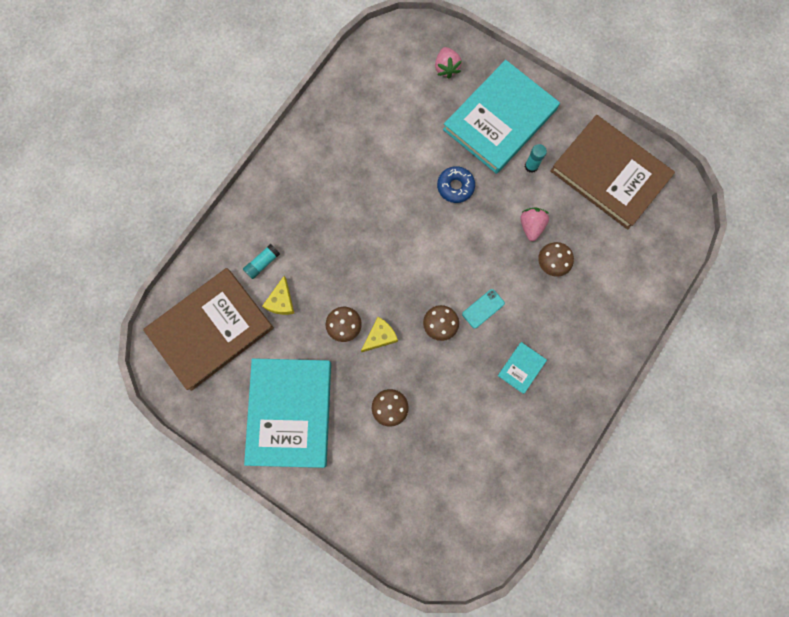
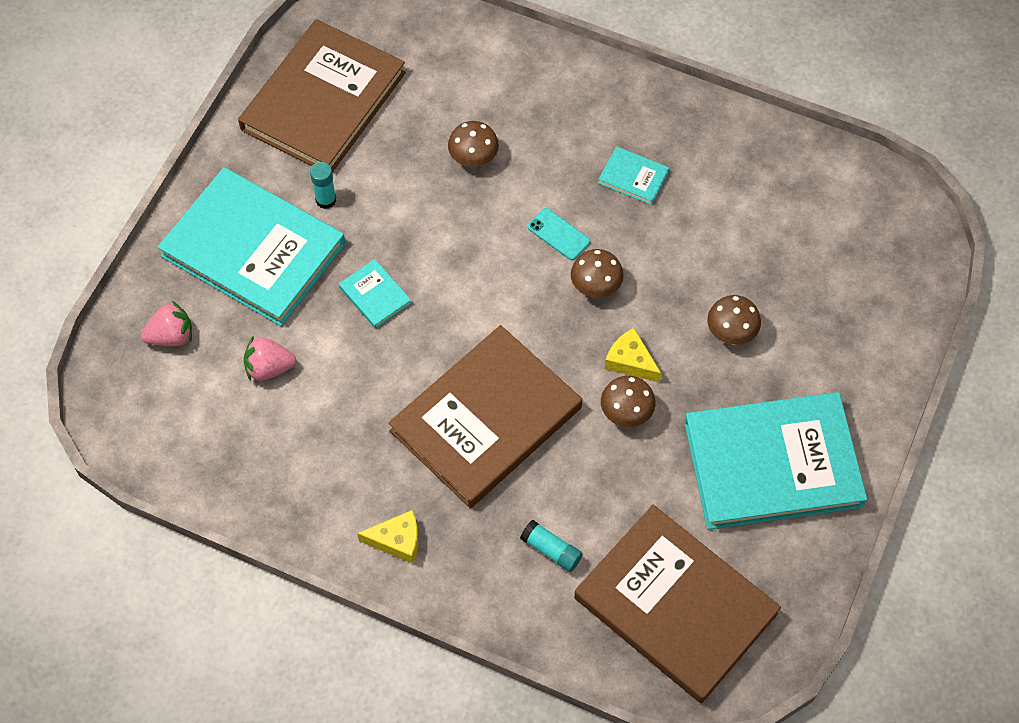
camera: 100 degrees left, 15 degrees down
yellow cheese [262,276,295,315] -> yellow cheese moved to [357,510,418,563]
blue donut [437,166,475,203] -> turquoise book [339,259,412,329]
pink strawberry [520,207,550,241] -> pink strawberry moved to [244,335,296,381]
none -> brown book [388,325,582,508]

